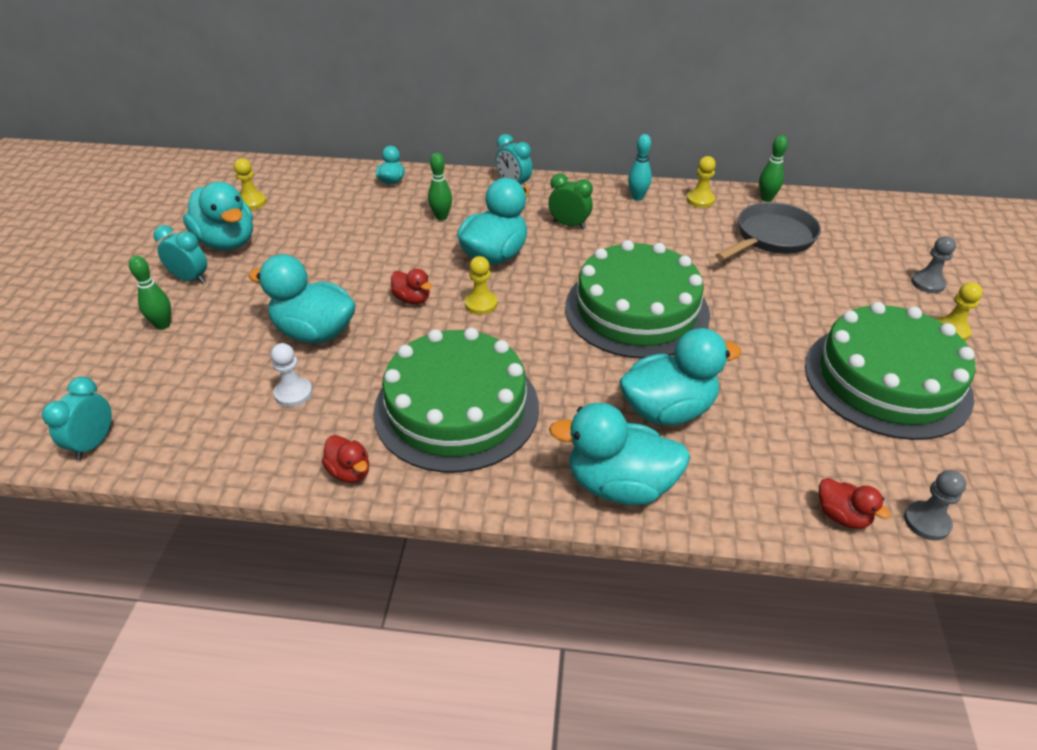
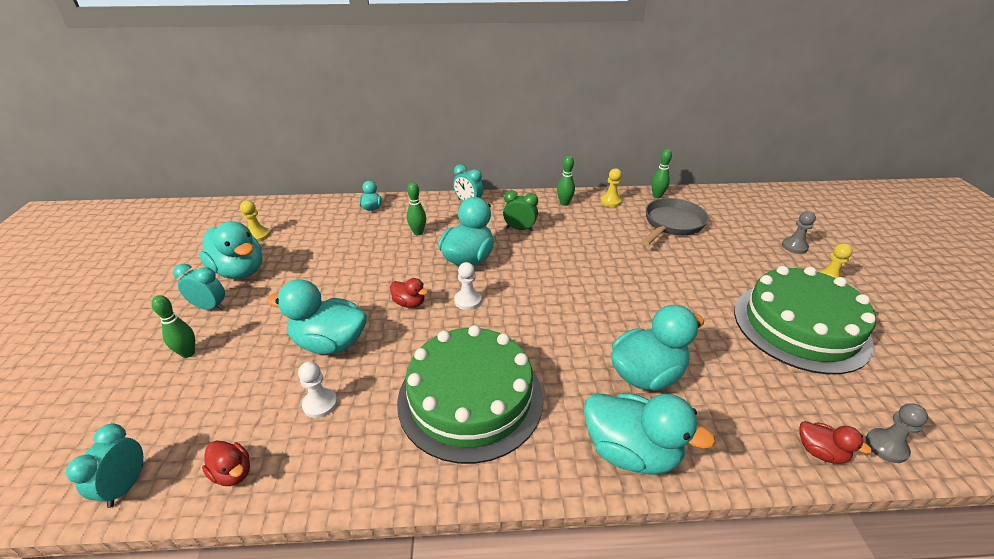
camera: 10 degrees left, 5 degrees down
red duck [322,435,369,483] -> red duck moved to [202,440,250,486]
yellow pawn [465,256,497,315] -> white pawn [454,262,481,310]
turquoise duck [549,403,691,505] -> turquoise duck turned 150 degrees counterclockwise [584,393,716,475]
green cake [565,240,710,359] -> none
turquoise bowling pin [628,134,652,201] -> green bowling pin [557,156,575,206]

